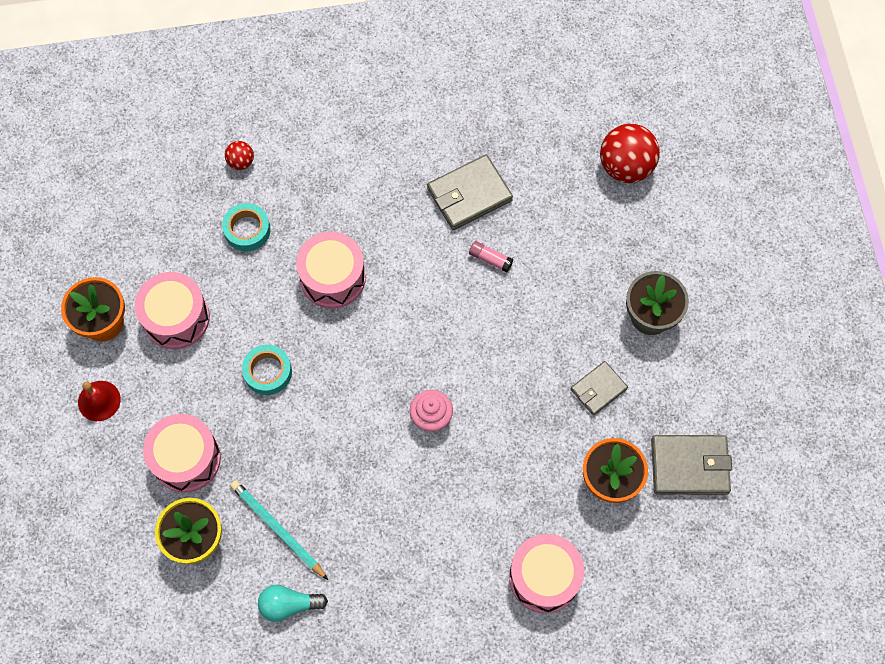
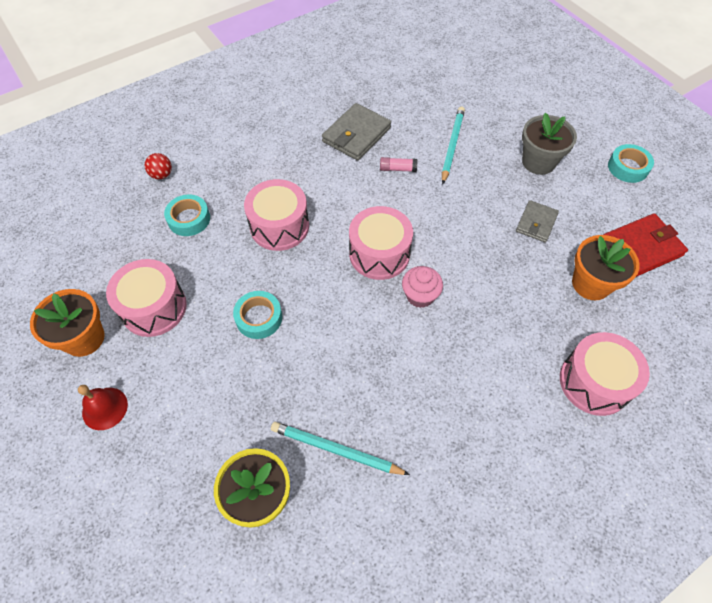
camera: 25 degrees left, 10 degrees down
pink drum [143,414,221,493] -> pink drum moved to [349,206,413,280]
turquoise light bulb [258,585,328,622] -> none
red ball [600,124,660,183] -> none
grey wallet [651,435,732,495] -> red wallet [603,213,688,277]
none -> turquoise pencil [442,107,465,184]
none -> turquoise tape [608,144,654,183]

